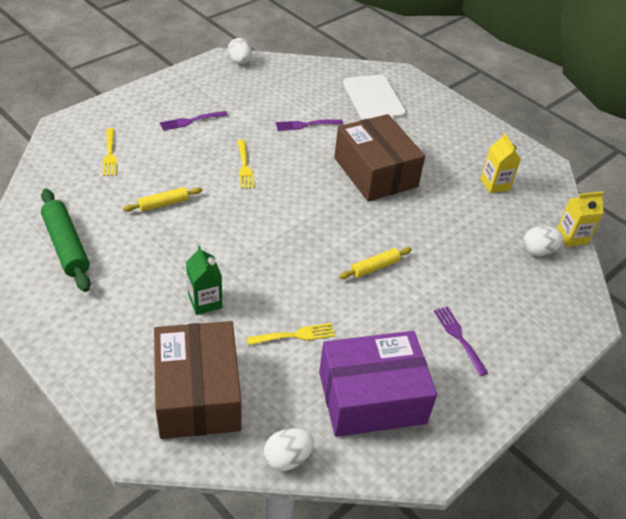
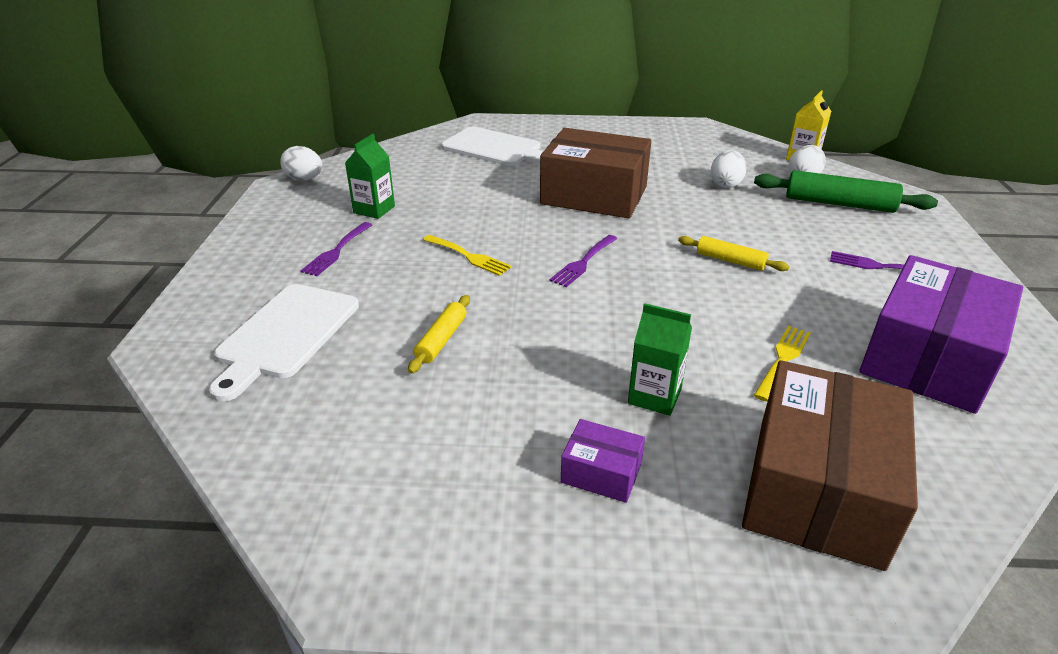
camera: 40 degrees left, 10 degrees down
green rolling pin [41,189,91,292] -> green rolling pin moved to [754,170,938,213]
yellow fork [103,128,117,176] -> white cutting board [209,284,359,401]
brown box [154,321,241,439] -> brown box turned 75 degrees clockwise [742,360,918,571]
white egg [264,428,314,471] -> white egg moved to [711,150,747,188]
purple fork [276,119,343,131] -> purple fork moved to [549,235,618,287]
yellow rolling pin [339,247,412,279] -> yellow rolling pin turned 75 degrees counterclockwise [678,236,789,271]
yellow carton [480,133,521,193] -> none
none -> green carton [345,134,395,219]
none -> purple box [560,419,645,503]

